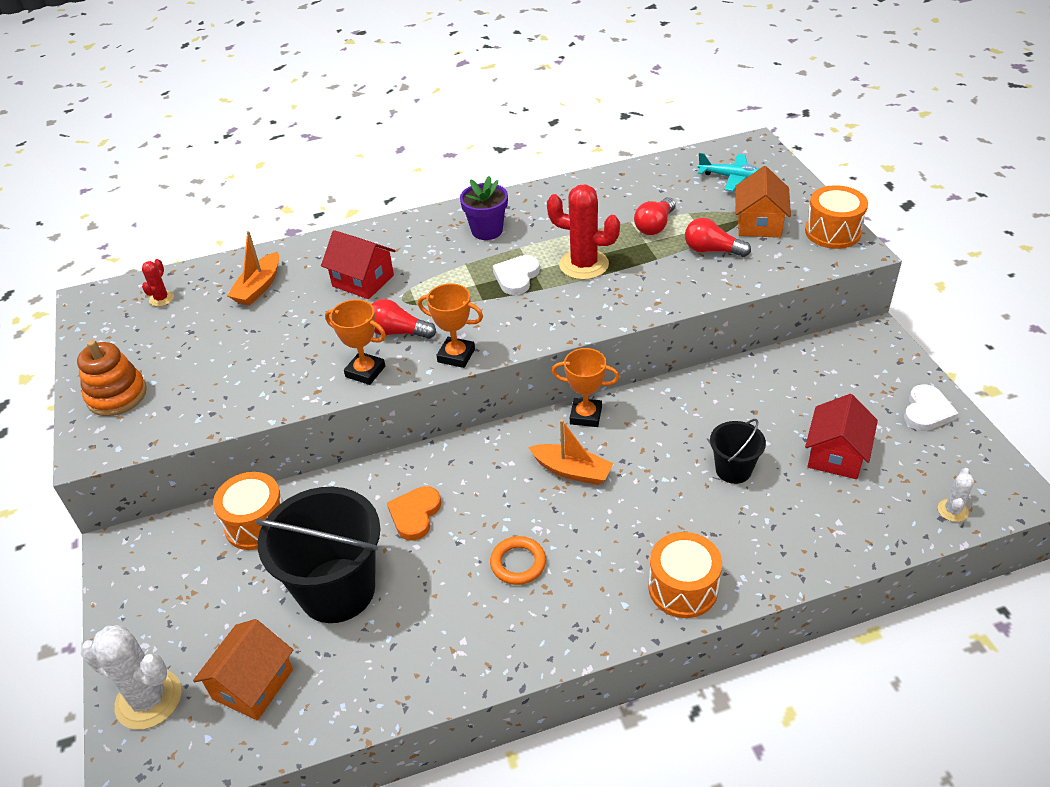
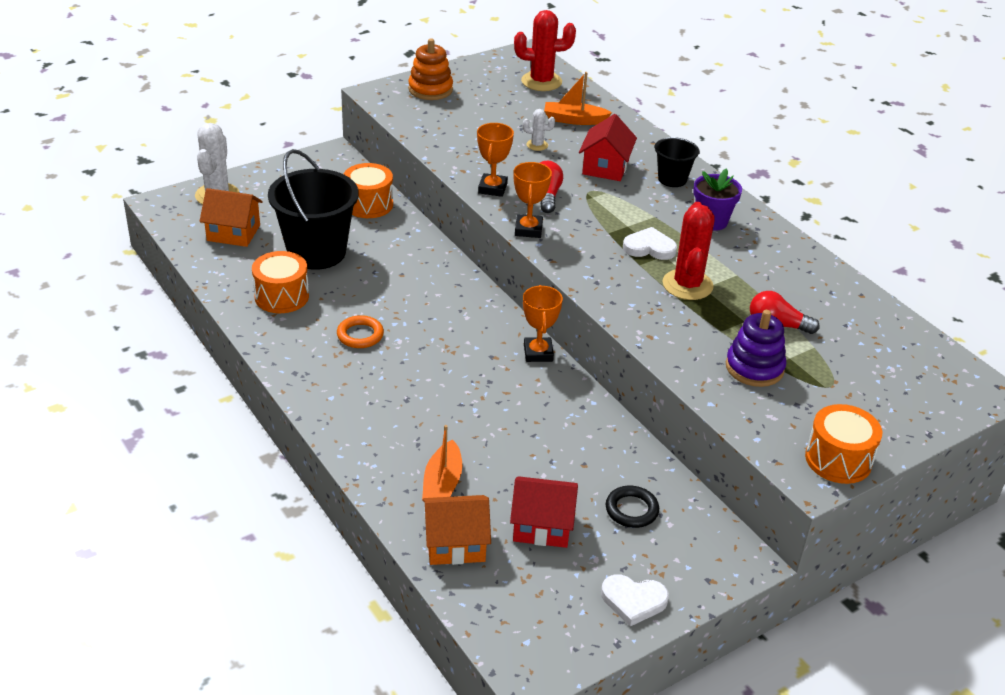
camera: 70 degrees right, 5 degrees down
red cactus [142,259,174,307] -> red cactus [514,10,576,91], size x2.02
orange heart [387,486,441,541] -> none
orange boat [528,419,614,485] -> orange boat moved to [422,425,462,500]
orange drum [648,532,722,618] -> orange drum moved to [252,251,309,313]
red light bulb [685,218,751,257] -> purple stacking toy [726,310,787,387]
turquoise plane [698,153,760,191] -> none
black bucket [710,419,766,484] -> black bucket moved to [654,137,700,187]
orange house [736,166,791,238] -> orange house moved to [423,495,491,565]
white cactus [938,468,974,522] -> white cactus moved to [523,109,555,151]
none -> black ring [606,486,659,528]

